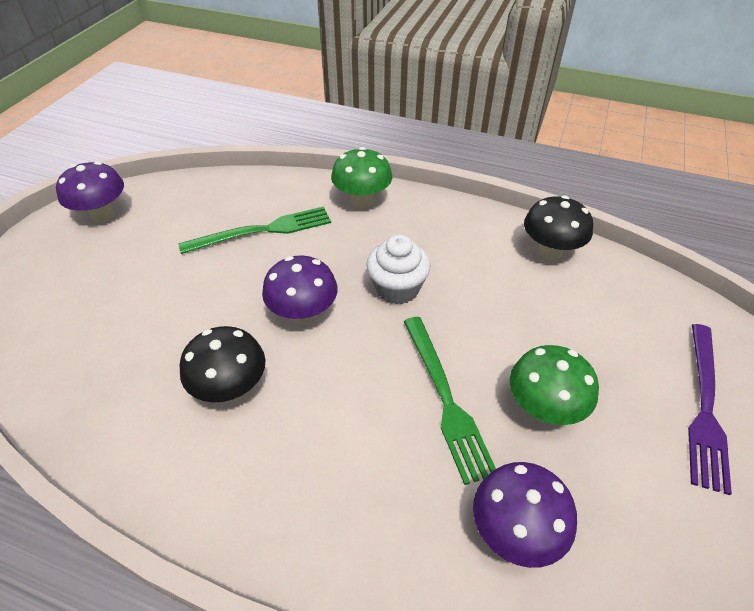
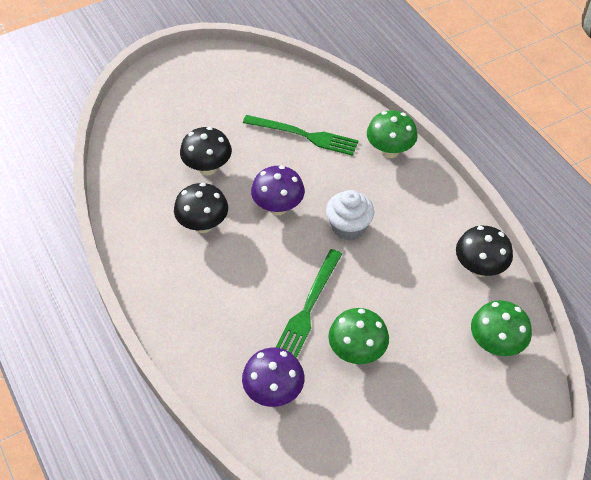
camera: 40 degrees right, 5 degrees up
purple mushroom [56,161,124,223] -> none
purple fork [688,324,732,495] -> none
none -> black mushroom [180,127,232,176]
none -> green mushroom [471,300,532,356]

